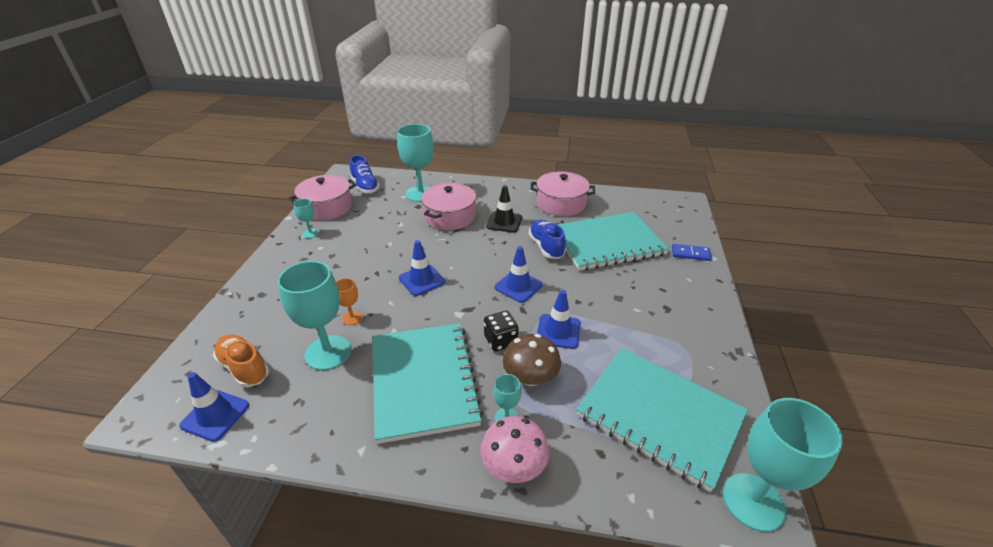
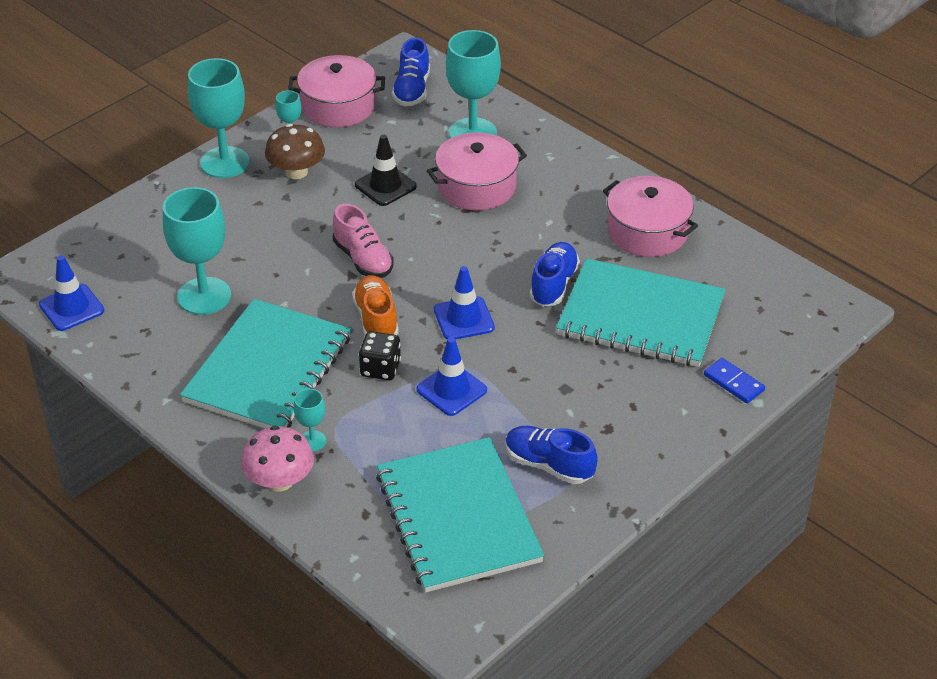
camera: 35 degrees right, 5 degrees up
orange shoe [213,334,269,387] -> orange shoe moved to [352,275,399,335]
orange goblet [336,278,362,325] -> none
blue traffic cone [399,240,445,296] -> pink shoe [333,204,394,278]
black traffic cone [486,185,522,233] -> black traffic cone moved to [355,135,417,206]
brown mushroom [503,334,561,386] -> brown mushroom moved to [265,124,325,179]
turquoise goblet [723,398,843,532] -> turquoise goblet moved to [188,58,250,178]
none -> blue shoe [505,426,598,484]

